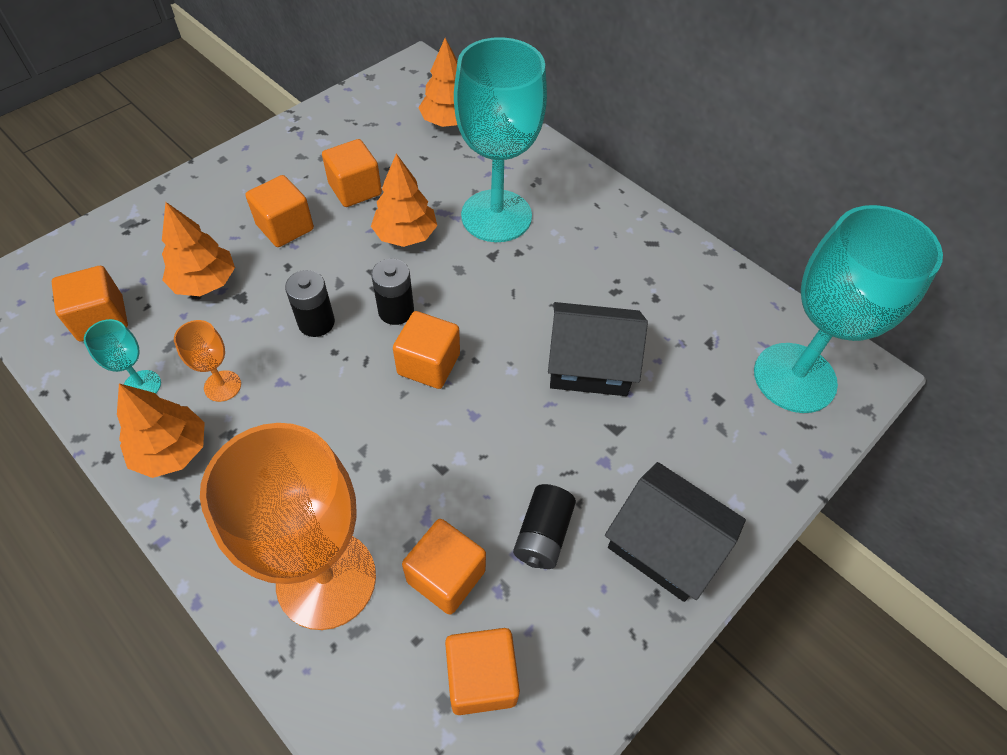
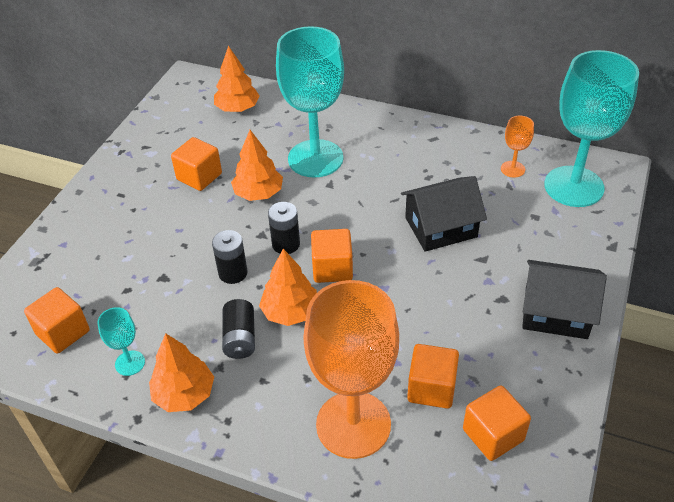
camera: 20 degrees left, 10 degrees down
orange tree [162,202,235,296] -> orange tree moved to [259,249,317,326]
orange goblet [174,320,241,402] -> orange goblet moved to [501,116,534,178]
orange cube [245,175,314,247] -> none
black battery [513,484,576,569] -> black battery moved to [222,299,255,359]

